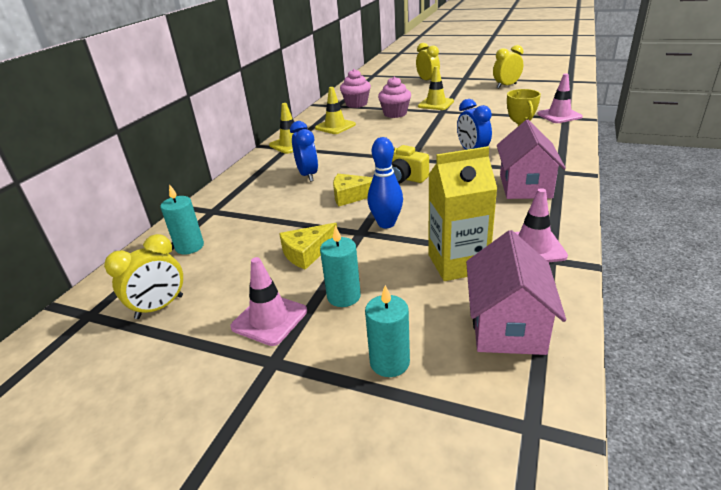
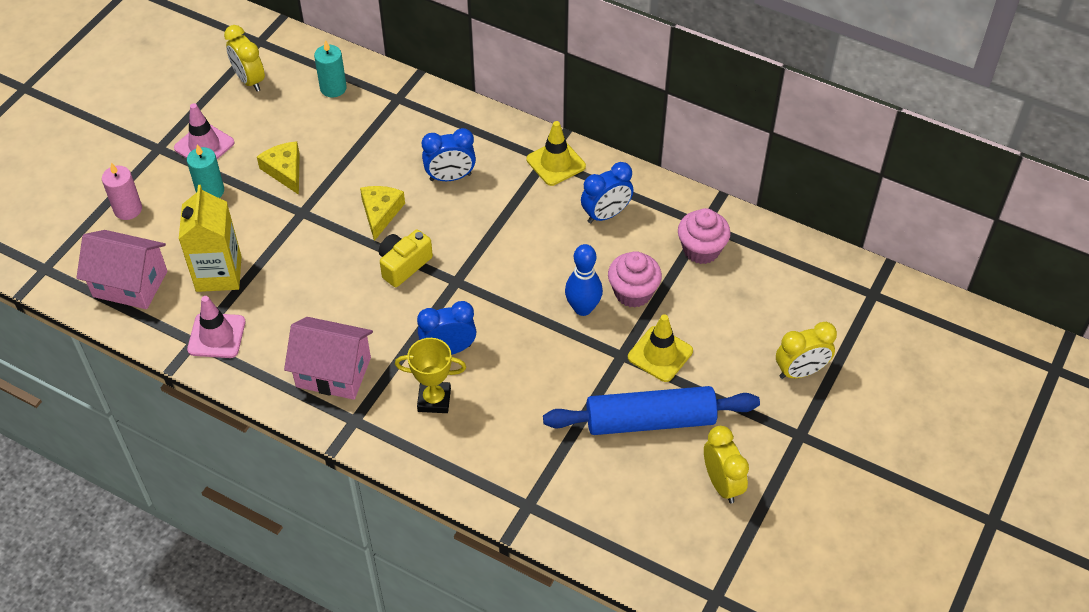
camera: 95 degrees right, 20 degrees up
yellow traffic cone [315,87,356,134] -> blue clock [581,162,633,223]
turquoise candle [365,285,410,377] -> pink candle [102,163,142,220]
blue bowling pin [368,137,403,228] -> blue bowling pin moved to [565,244,603,316]
pink traffic cone [537,74,583,123] -> none
none -> blue rolling pin [543,386,760,435]

